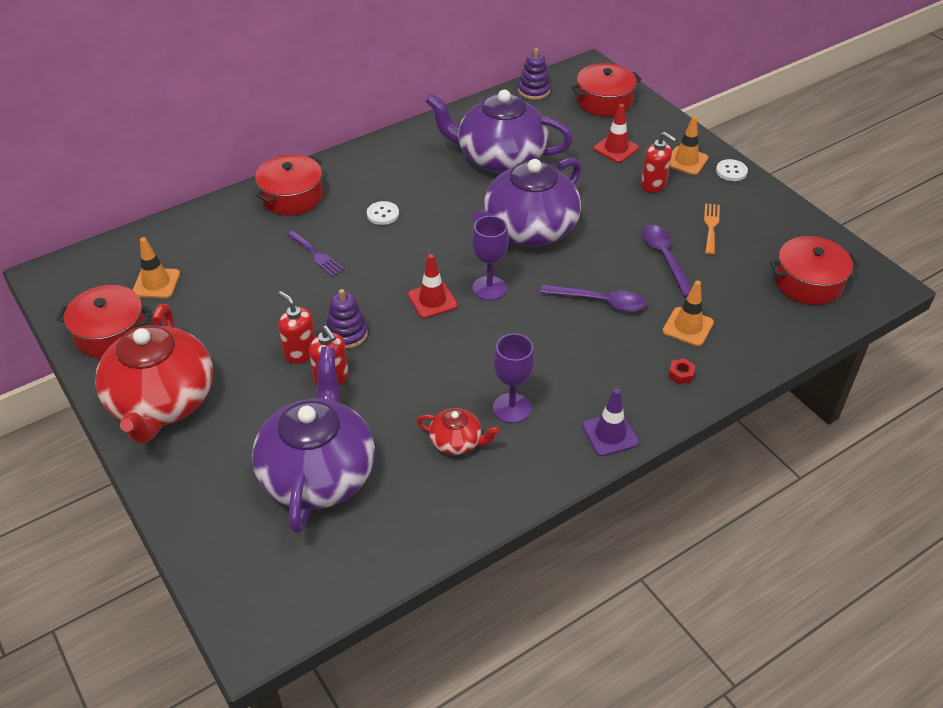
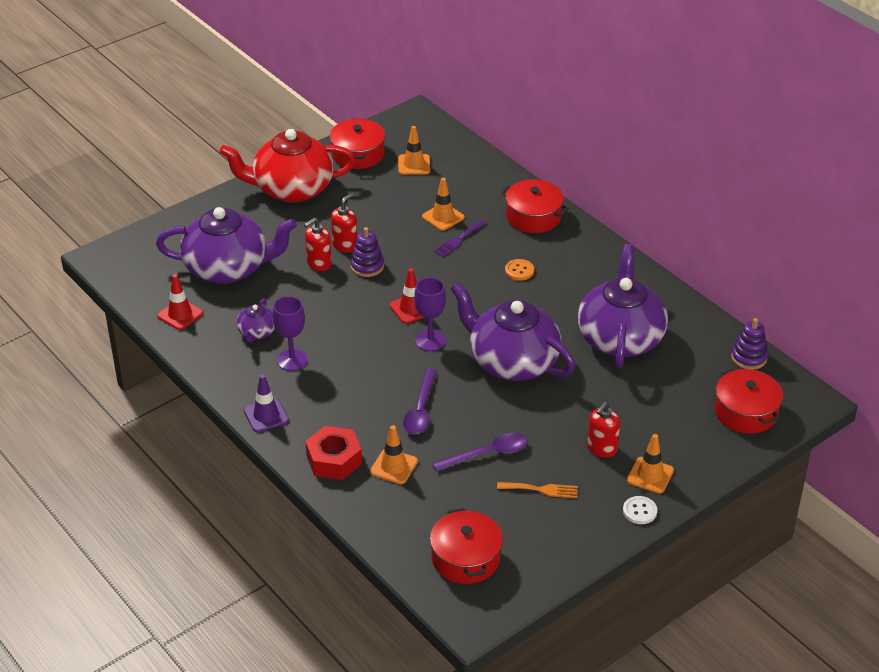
camera: 85 degrees right, 5 degrees down
white button [367,201,399,225] -> orange button [505,259,534,281]
red teapot [417,408,500,455] -> purple teapot [237,298,275,343]
red traffic cone [594,104,639,163] -> red traffic cone moved to [157,274,203,330]
red nut [669,358,695,385] -> red nut [305,426,362,480], size x2.38
none -> orange traffic cone [422,178,465,231]

